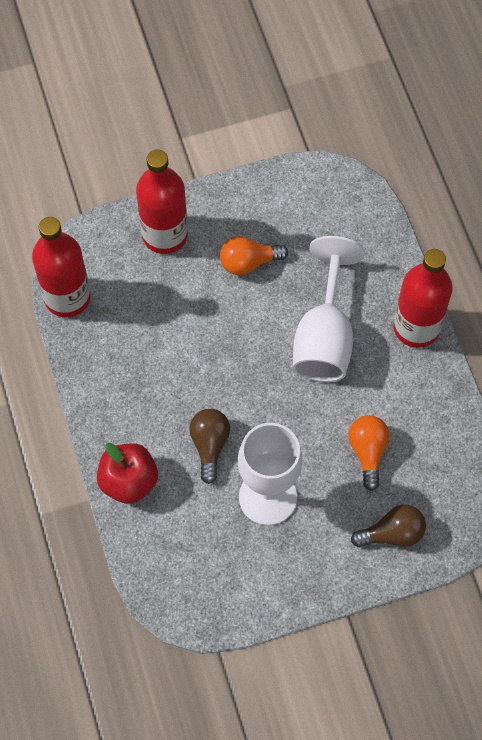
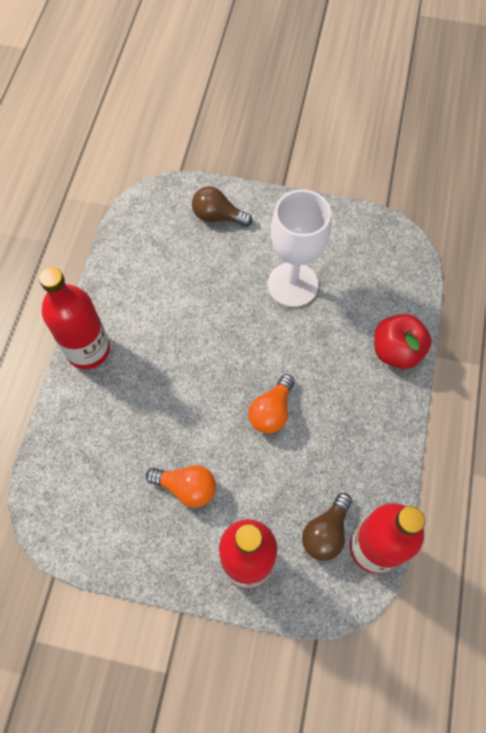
camera: 150 degrees left, 0 degrees up
brown light bulb [189,409,230,484] -> brown light bulb moved to [302,493,352,561]
white goblet [293,236,365,382] -> none
orange light bulb [349,415,389,491] -> orange light bulb moved to [248,374,295,434]

